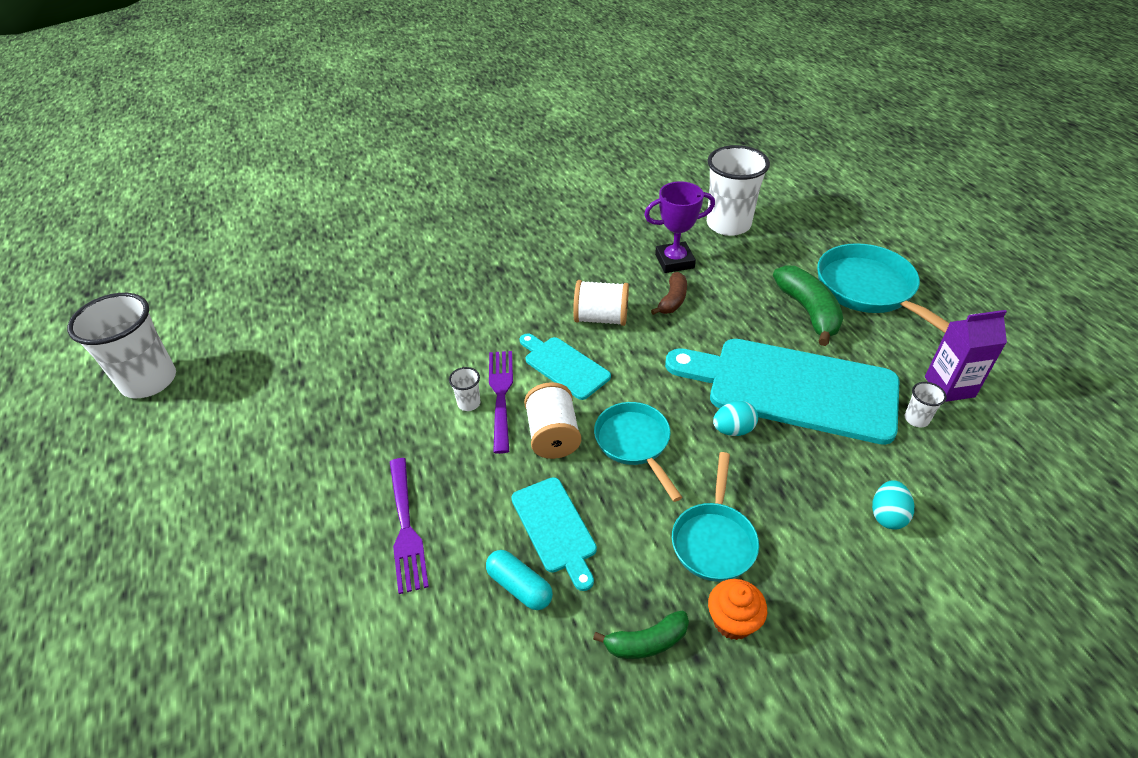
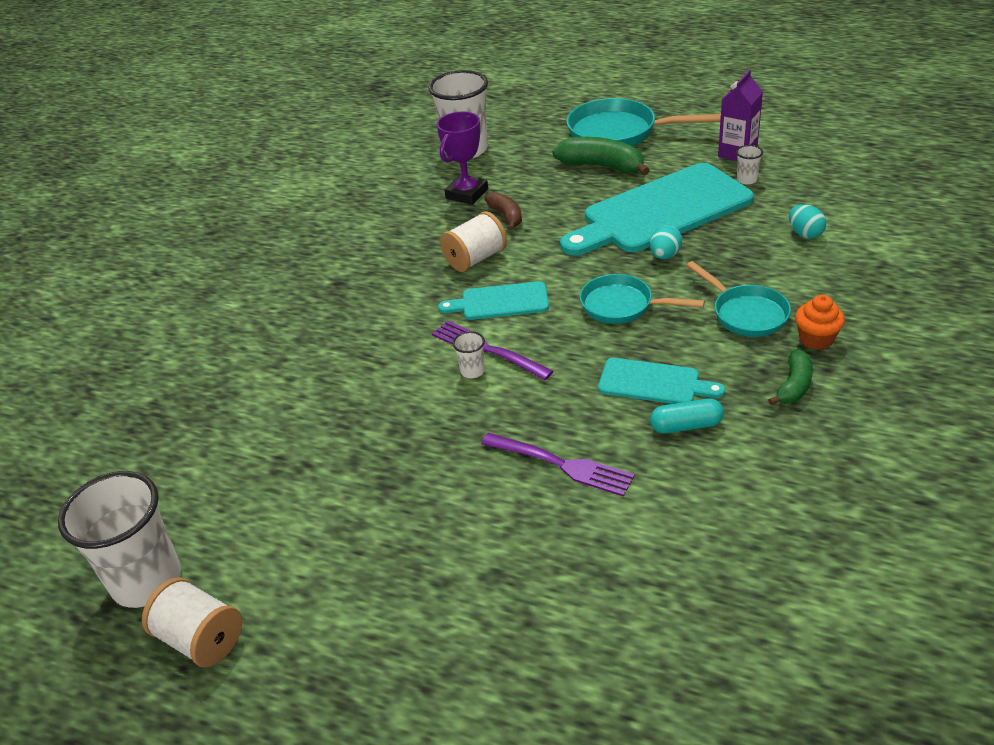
camera: 45 degrees left, 5 degrees down
white spool [524,382,581,459] -> white spool moved to [142,577,242,667]

